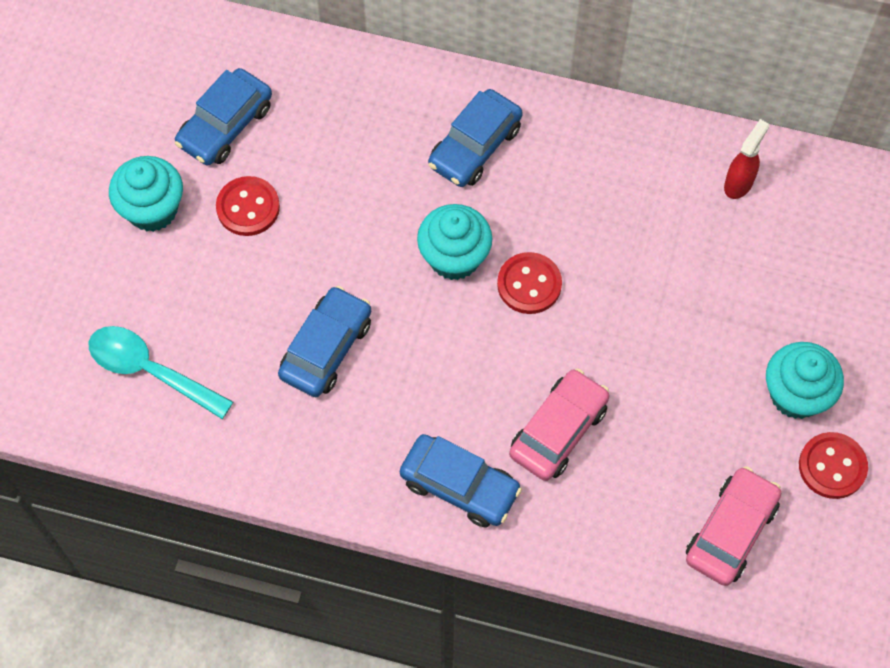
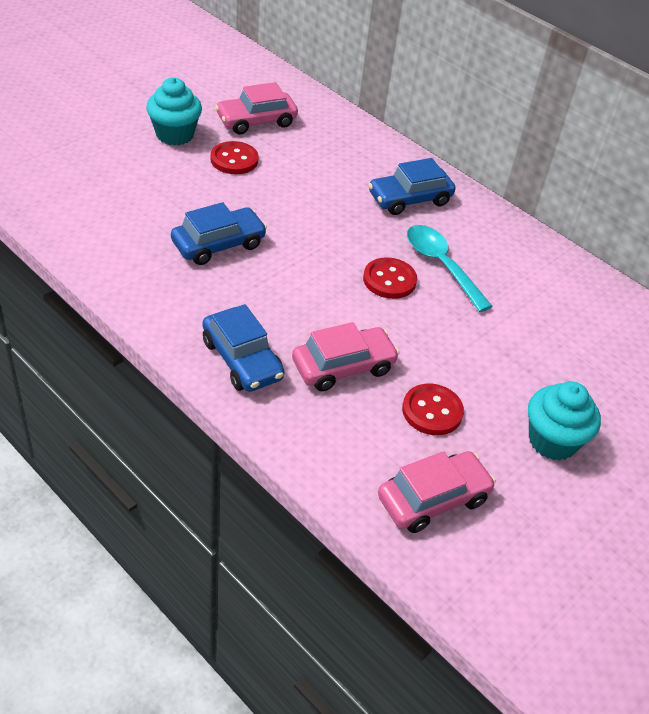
camera: 25 degrees right, 20 degrees down
turquoise spoon [89,326,233,419] -> turquoise spoon moved to [407,225,493,312]
blue car [175,68,272,165] -> pink car [215,82,298,134]
turquoise cupcake [417,204,493,280] -> none
red spray bottle [724,119,769,199] -> none
red button [799,432,868,499] -> red button moved to [402,384,464,435]

